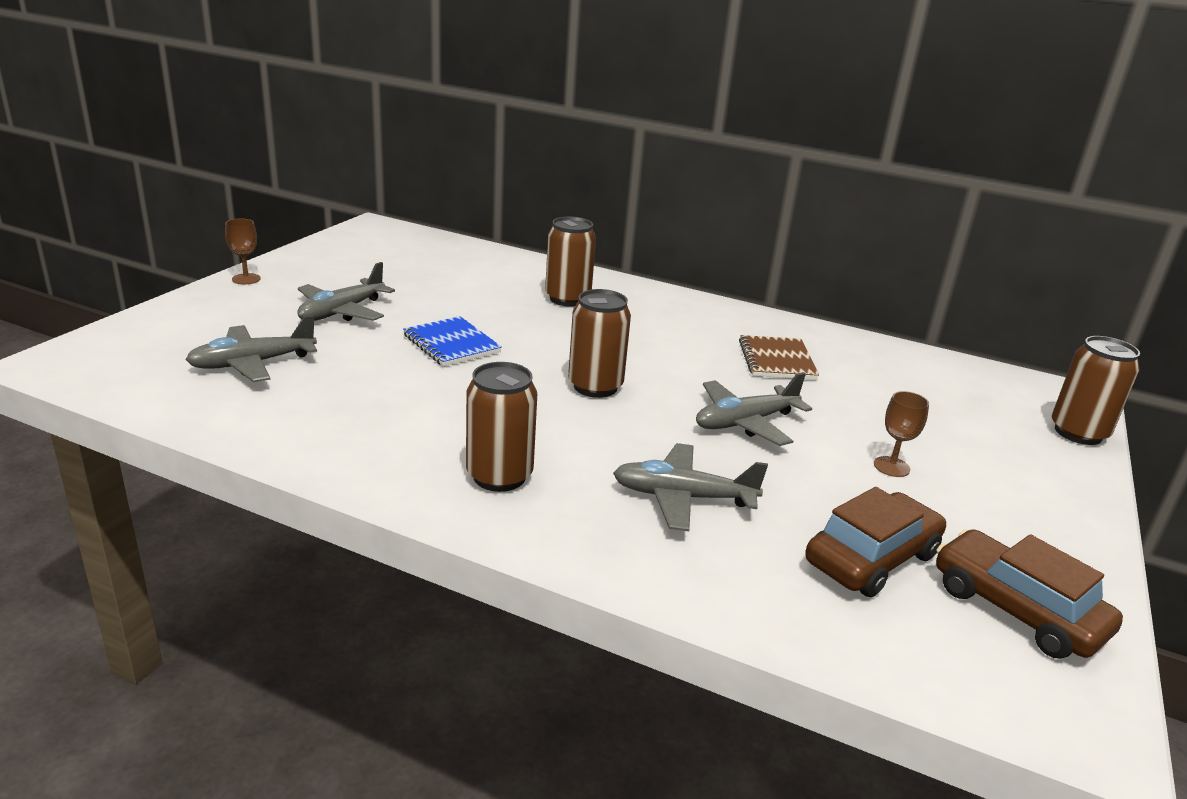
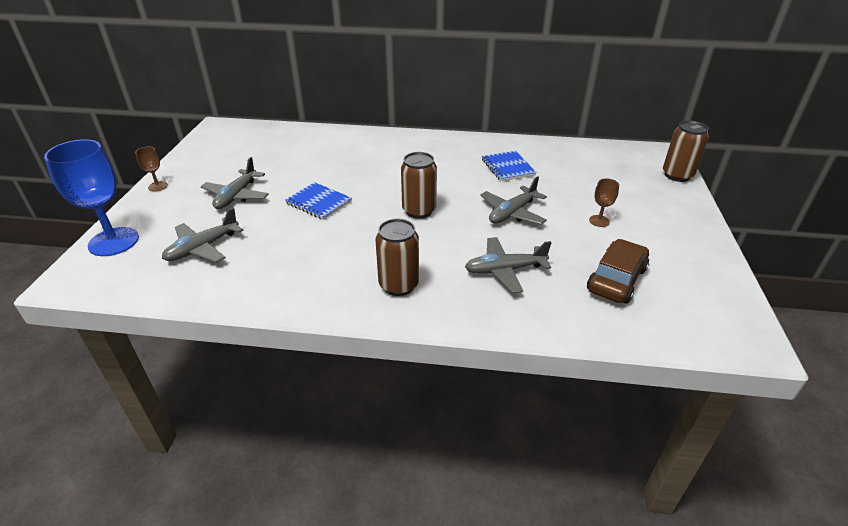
camera: 15 degrees left, 10 degrees up
brown can [545,217,596,307] -> none
brown notebook [739,335,819,380] -> blue notebook [482,151,537,181]
brown car [936,529,1123,659] -> none
none -> blue goblet [44,139,139,256]

